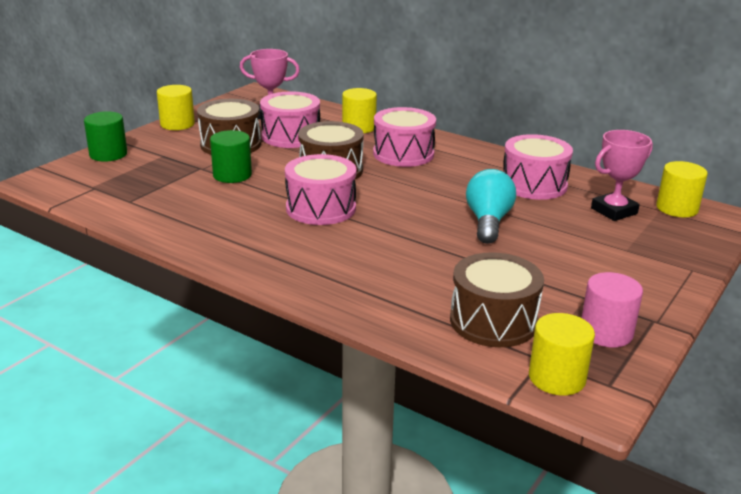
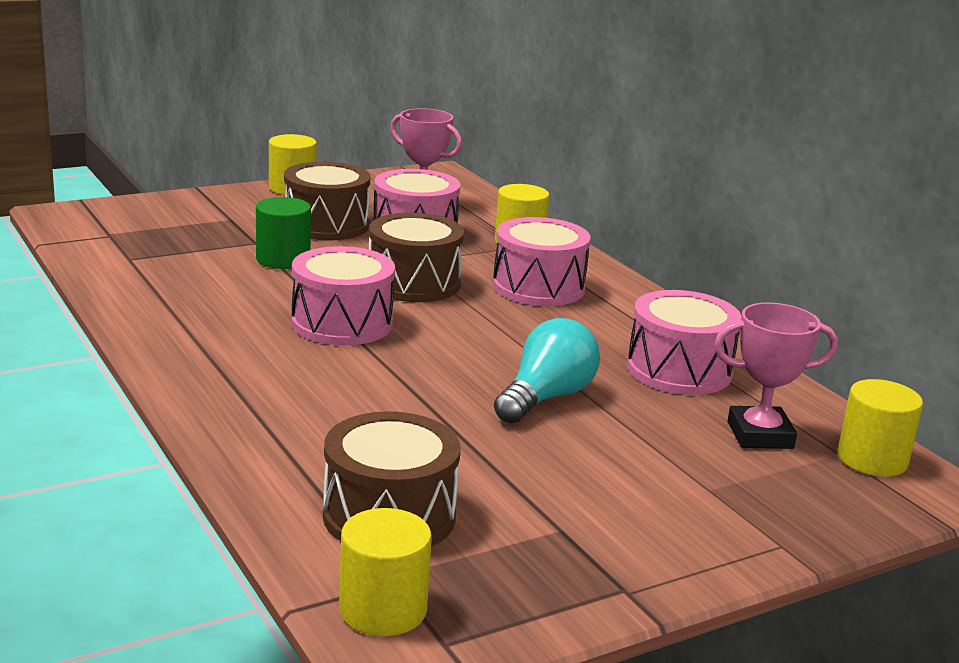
camera: 25 degrees right, 5 degrees down
green cylinder [84,111,127,162] -> none
pink cylinder [582,272,643,348] -> none

